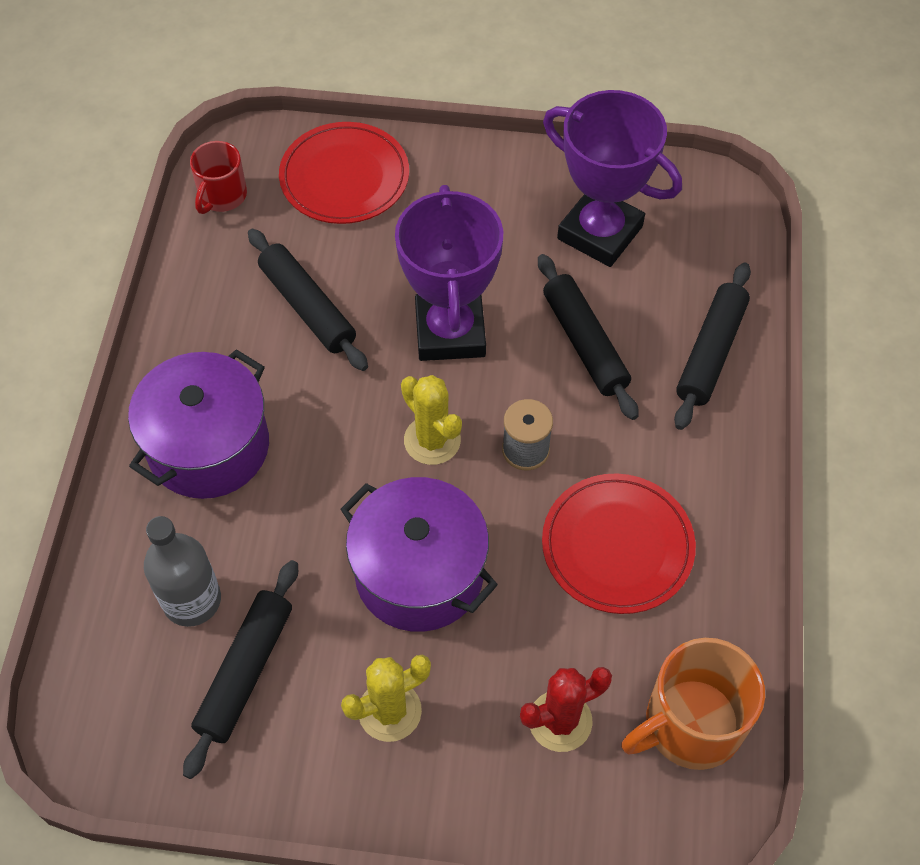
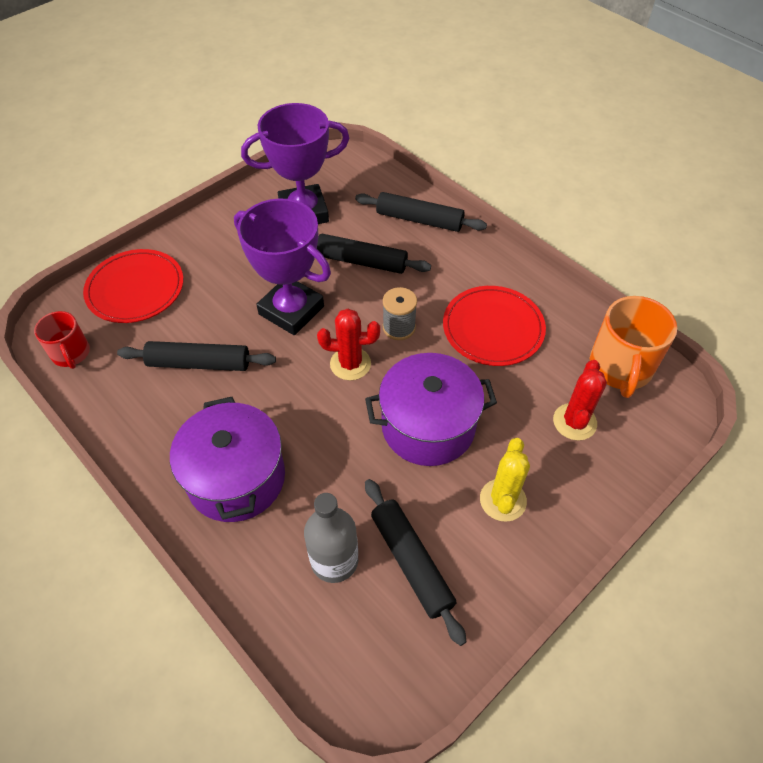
camera: 50 degrees left, 5 degrees down
yellow cactus [401,375,462,465] -> red cactus [317,309,380,380]
black rolling pin [674,262,751,430] -> black rolling pin turned 45 degrees counterclockwise [355,192,487,232]

